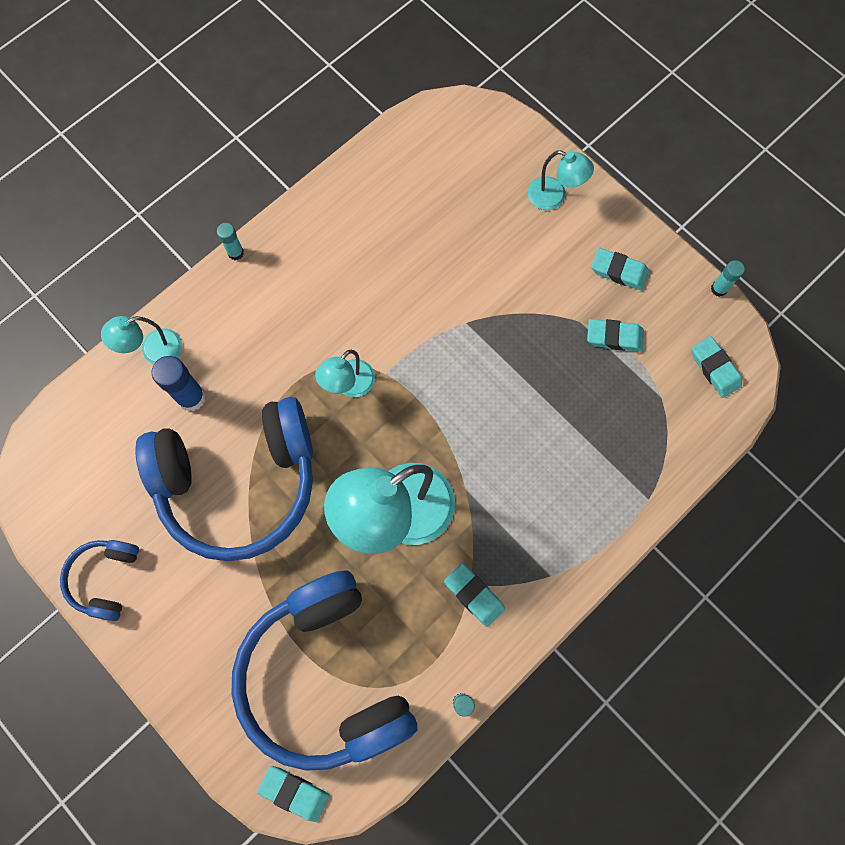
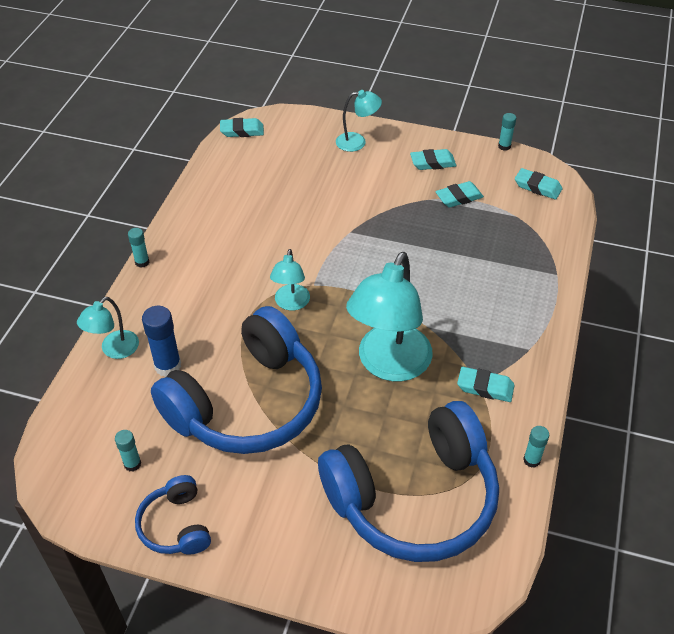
camera: 30 degrees left, 25 degrees down
blue headphones [232,570,417,771] -> blue headphones turned 60 degrees counterclockwise [318,401,499,562]
turquoise eraser [257,766,330,822] -> turquoise eraser moved to [220,118,264,137]
none -> turquoise glue stick [115,430,141,471]

